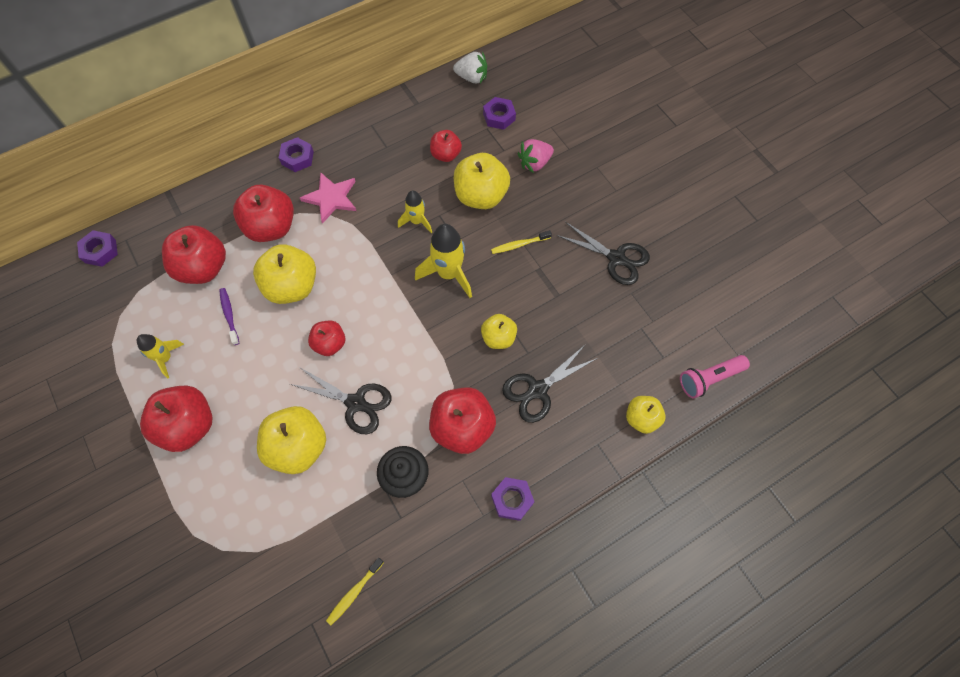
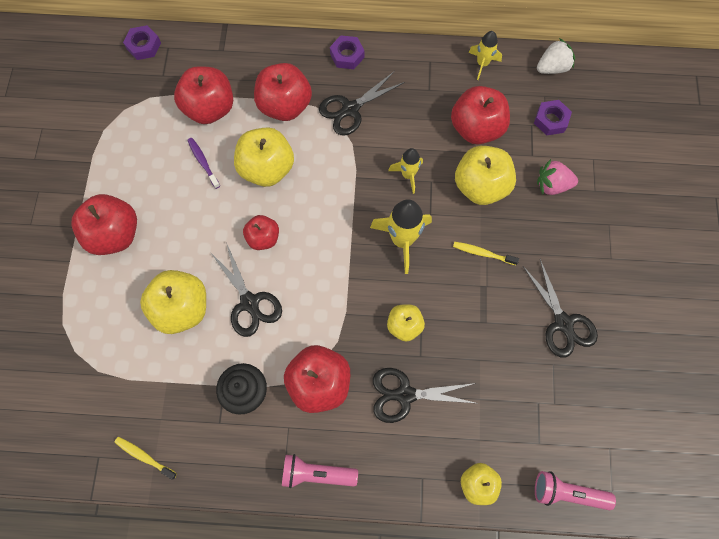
camera: 35 degrees right, 5 degrees up
yellow rocket [137,334,184,379] -> yellow rocket moved to [468,31,502,80]
purple toothbrush [219,288,239,345] -> purple toothbrush turned 45 degrees counterclockwise [187,138,220,189]
pink star [300,172,356,224] -> black scissors [319,71,405,136]
yellow toothbrush [326,558,384,625] -> yellow toothbrush turned 45 degrees clockwise [114,437,177,480]
red apple [430,130,462,162] -> red apple [451,86,510,144], size x1.71
white strawberry [453,51,487,83] -> white strawberry turned 75 degrees counterclockwise [537,38,575,74]
purple nut [491,477,535,521] -> pink flashlight [282,454,358,488]

